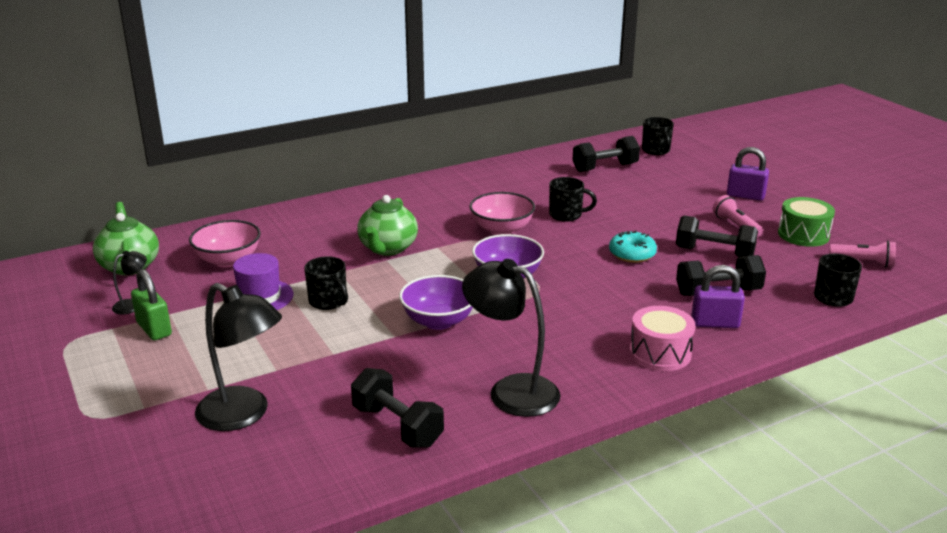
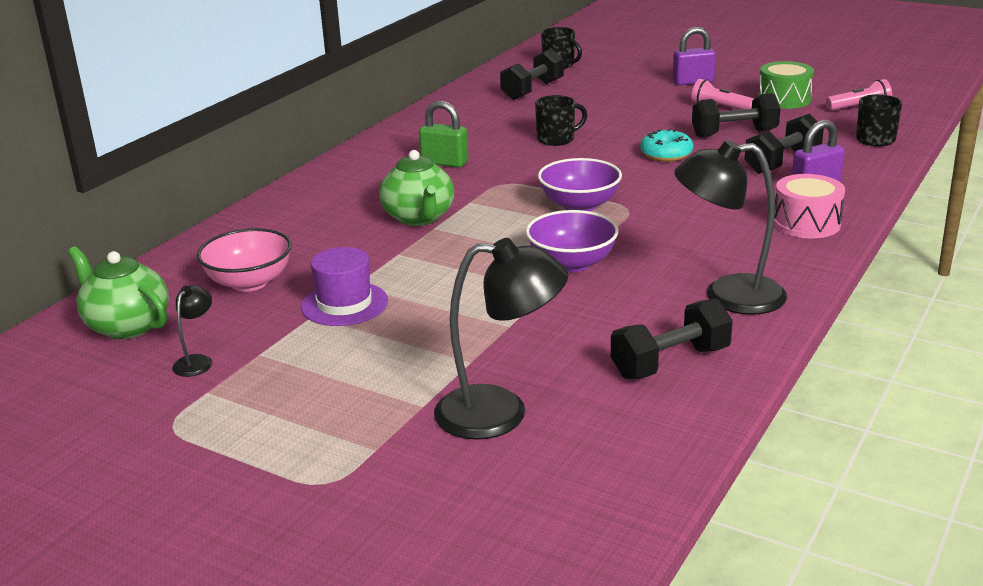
camera: 30 degrees left, 0 degrees up
green padlock [131,269,172,340] -> green padlock moved to [419,100,469,168]
black mug [304,256,348,310] -> none
black dumbbell [351,368,444,448] -> black dumbbell turned 45 degrees counterclockwise [611,299,733,379]
pink bowl [470,192,535,235] -> none

